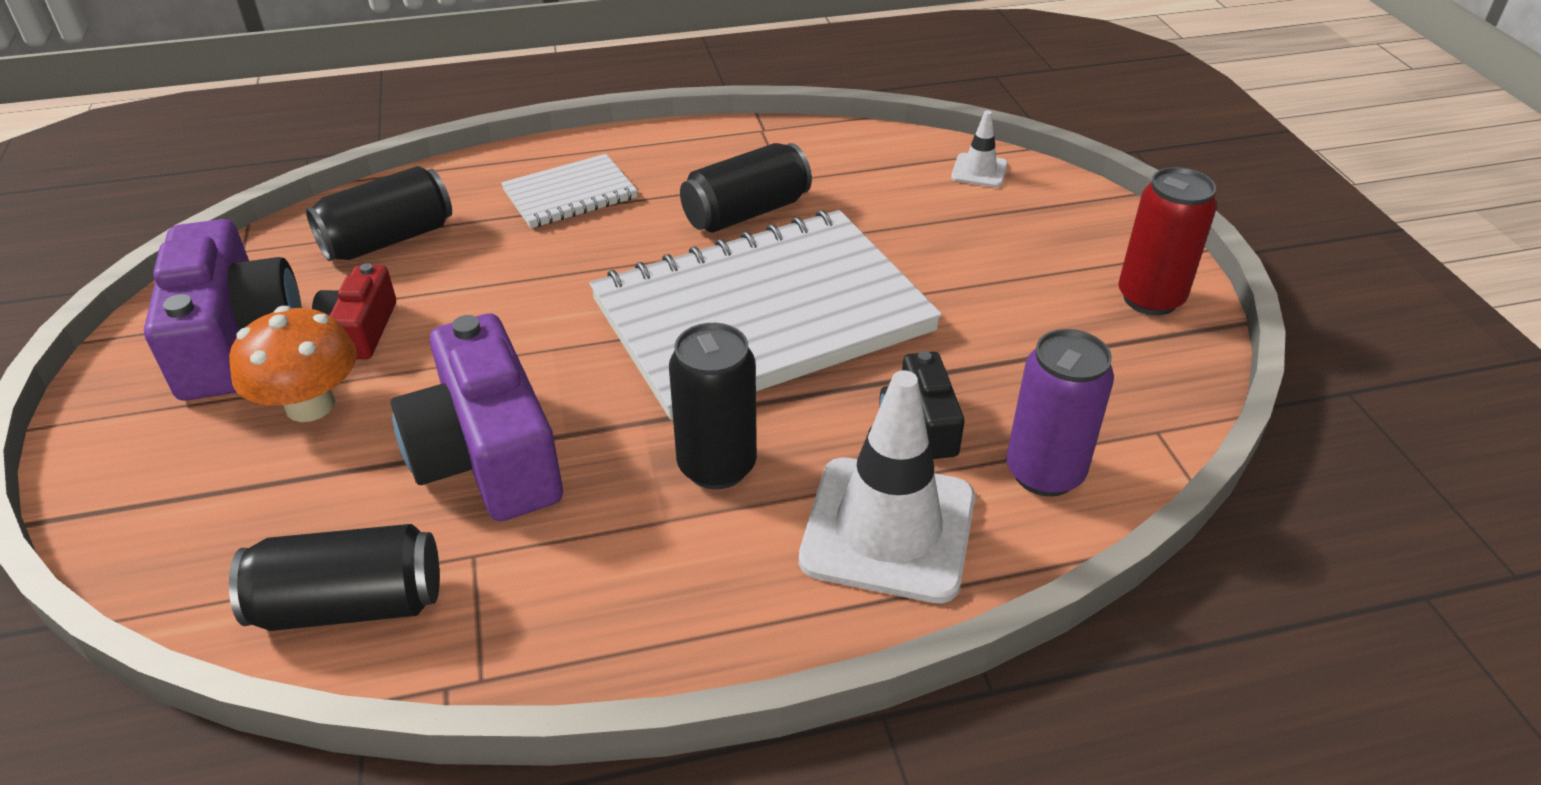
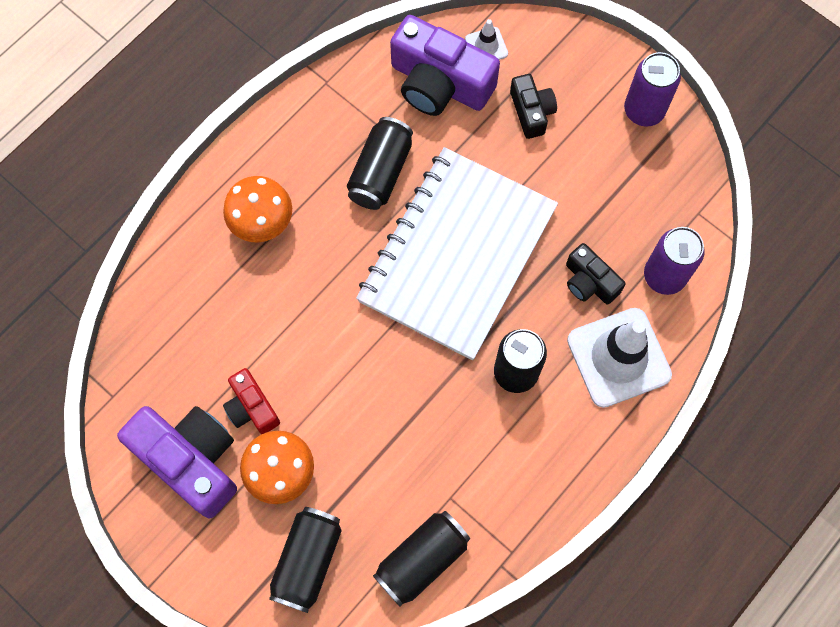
camera: 35 degrees left, 30 degrees up
black can [306,166,452,261] -> black can moved to [269,507,342,613]
purple camera [391,314,563,521] -> purple camera moved to [390,15,500,116]
white notebook [501,154,638,228] -> orange mushroom [223,176,292,242]
red can [1118,167,1217,315] -> purple can [624,52,681,126]
none -> black camera [510,74,557,139]

